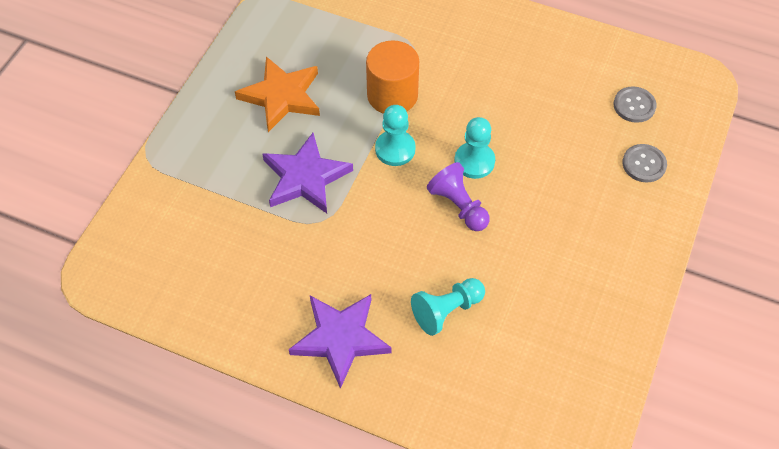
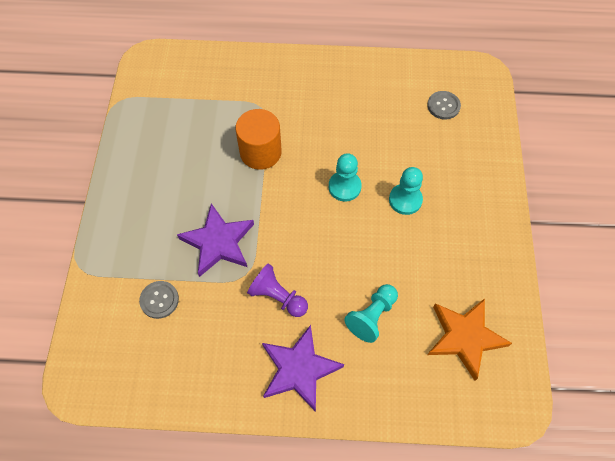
camera: 20 degrees left, 5 degrees up
orange star [235,57,320,132] -> orange star moved to [428,298,512,381]
turquoise pawn [375,105,416,166] -> turquoise pawn moved to [389,167,423,215]
purple pawn [427,162,490,231] -> purple pawn moved to [247,263,308,317]
grey button [622,144,667,182] -> grey button moved to [139,281,179,319]

